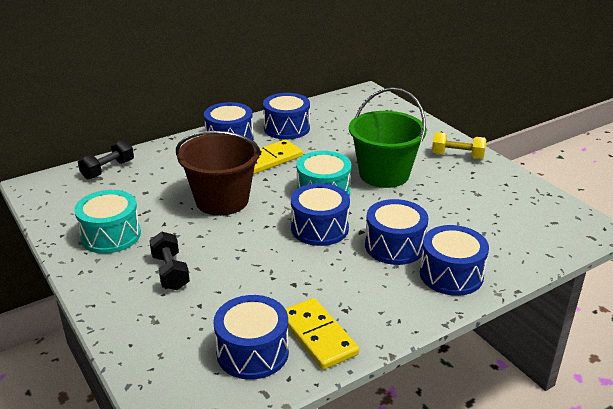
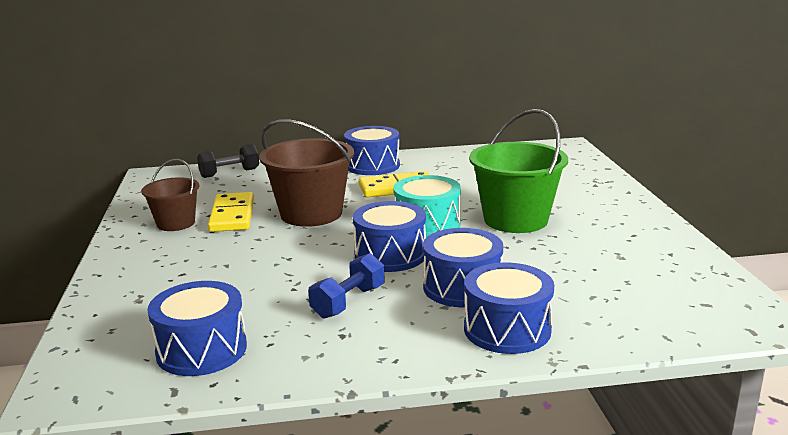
camera: 25 degrees right, 10 degrees down
turquoise drum [74,190,141,254] -> brown bucket [141,159,199,231]
black dumbbell [149,232,190,290] -> none
blue drum [263,93,310,139] -> none
yellow domino [286,298,359,370] -> yellow domino moved to [208,192,254,232]
yellow dumbbell [432,132,486,159] -> none
none -> blue dumbbell [308,253,385,319]

